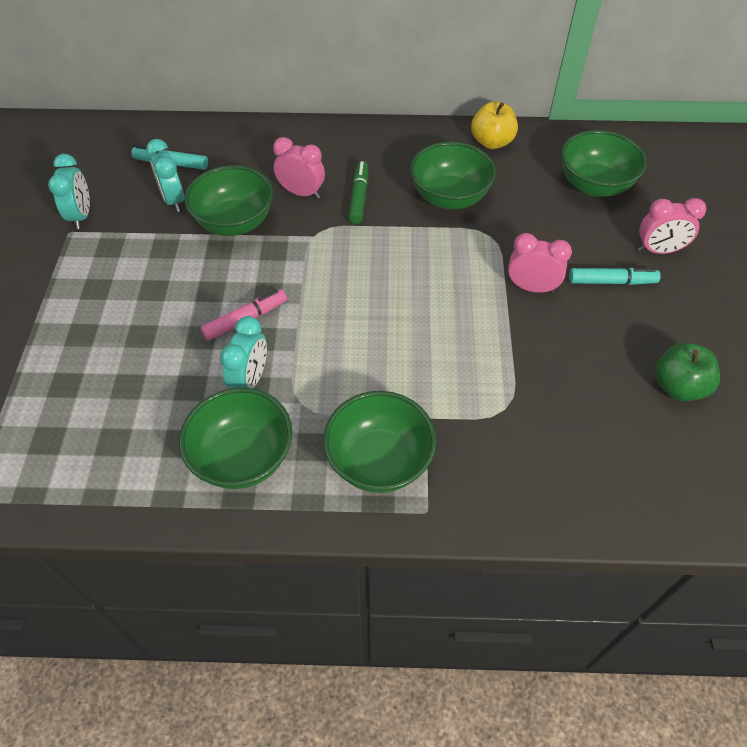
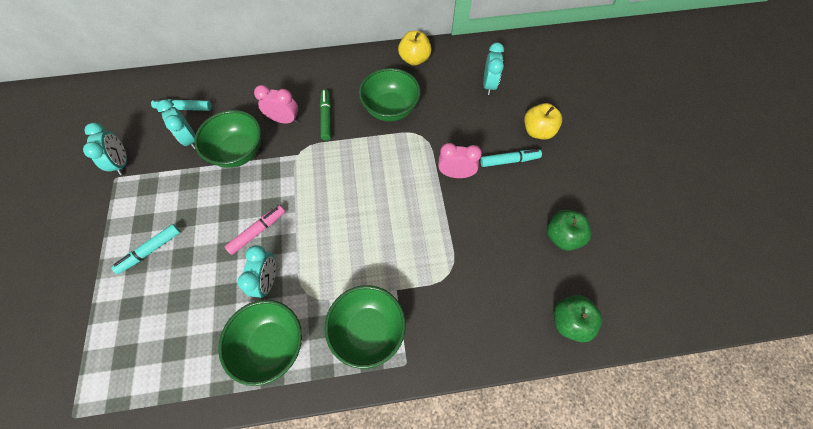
camera: 10 degrees left, 10 degrees up
green bowl [561,130,647,197] -> turquoise clock [483,43,504,95]
pink clock [638,198,706,254] -> yellow apple [524,103,562,140]
none -> turquoise marker [111,224,180,274]
none -> green apple [554,295,602,342]

